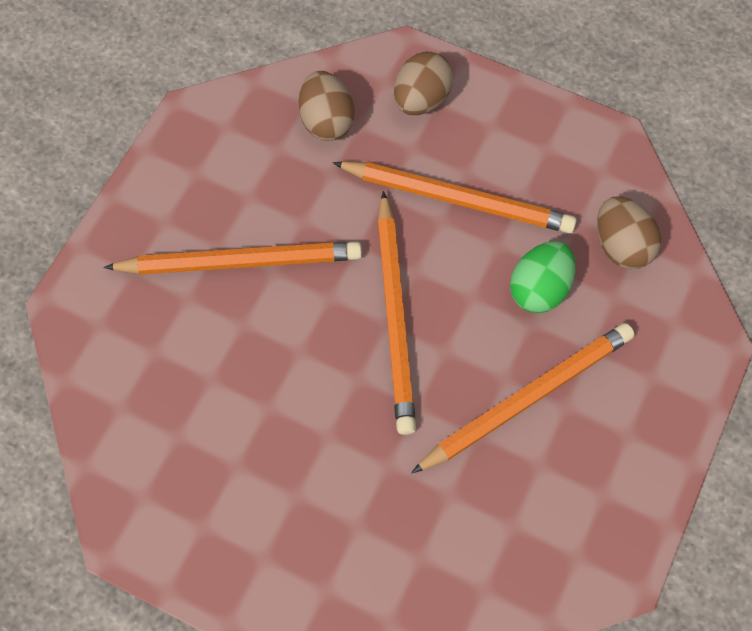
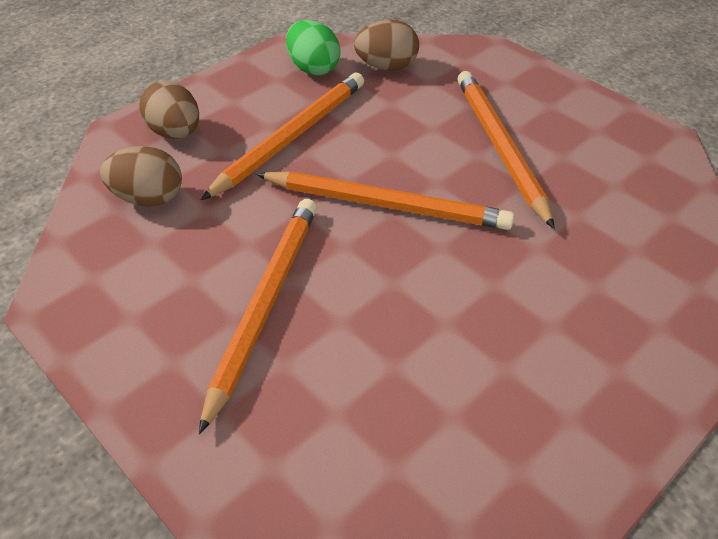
camera: 70 degrees left, 20 degrees down
green egg [510,241,575,313] -> green egg moved to [286,20,341,76]

